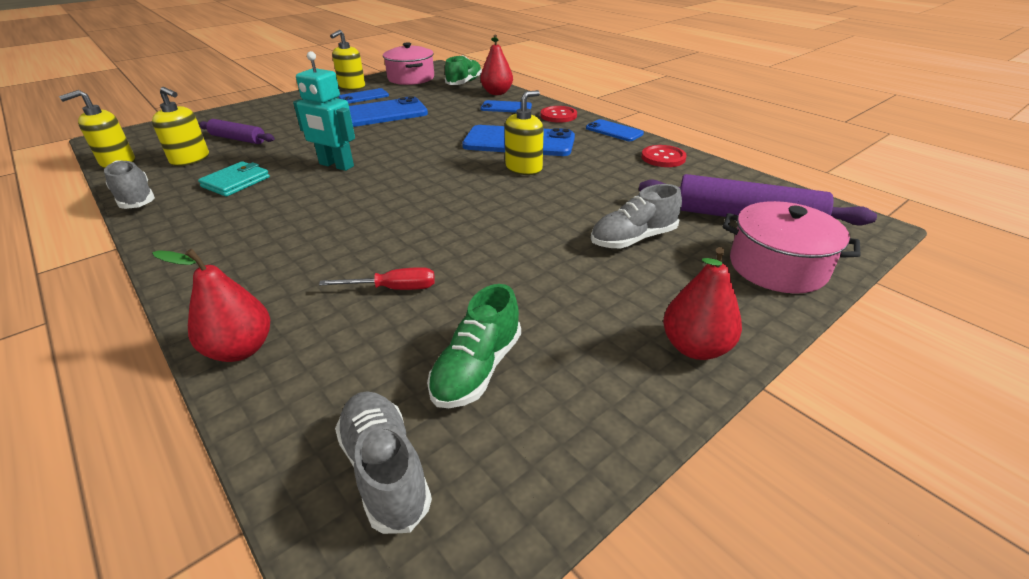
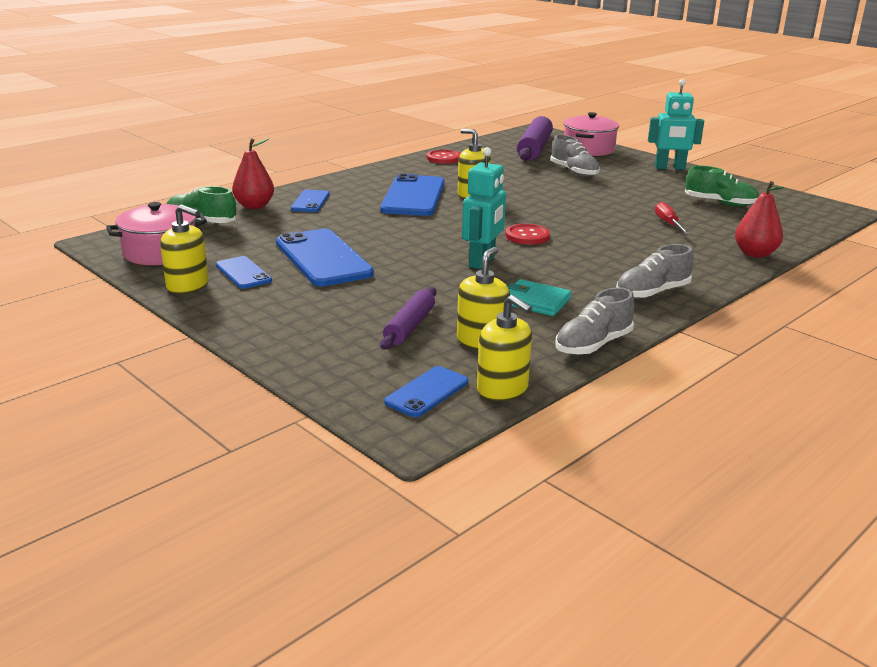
camera: 95 degrees left, 10 degrees down
grey shoe [335,391,432,534] -> grey shoe moved to [616,244,694,299]
red button [541,106,577,123] -> red button moved to [505,224,550,245]
blue phone [586,119,644,141] -> blue phone moved to [384,366,468,417]
red pear [663,247,742,360] -> turquoise robot [648,79,704,170]

